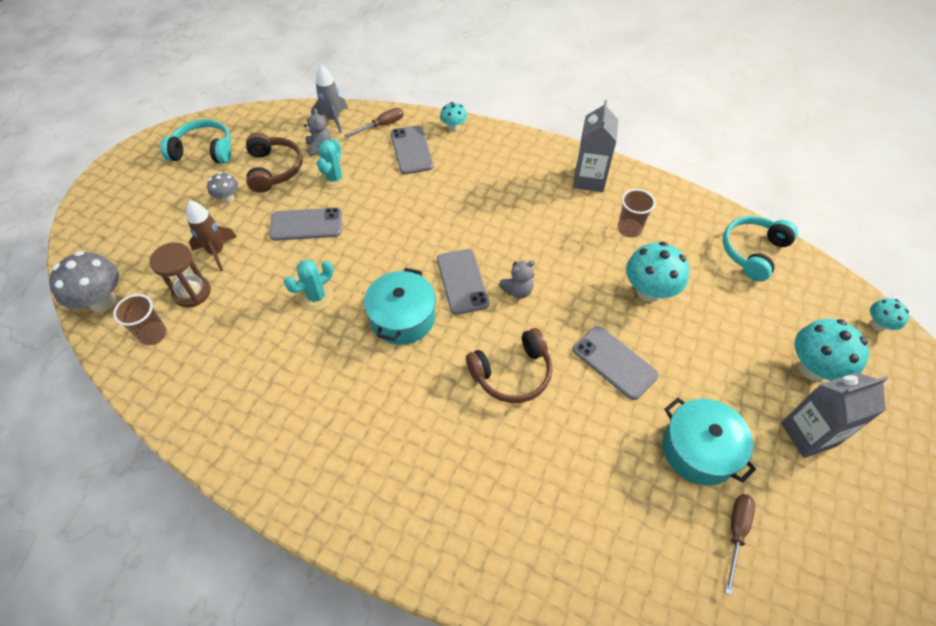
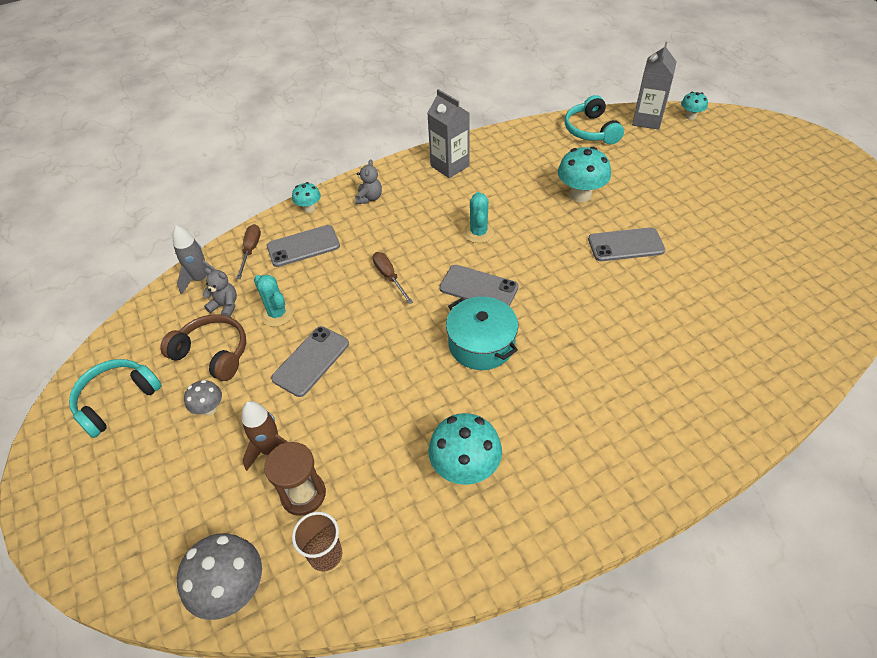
camera: 50 degrees left, 5 degrees down
turquoise cactus [284,260,334,311] -> turquoise cactus moved to [464,192,494,243]
grey phone [390,125,434,174] -> grey phone turned 45 degrees counterclockwise [267,225,340,267]
brown headphones [466,328,552,403] -> none
grey teddy bear [499,260,535,299] -> grey teddy bear moved to [355,159,382,204]
brown cup [617,189,655,238] -> none
turquoise pot [662,398,756,485] -> none
brown screwdriver [725,494,755,595] -> brown screwdriver moved to [373,252,413,304]
grey carton [781,372,888,458] -> grey carton moved to [632,42,677,130]
turquoise mushroom [795,319,869,381] -> turquoise mushroom moved to [428,413,502,485]

